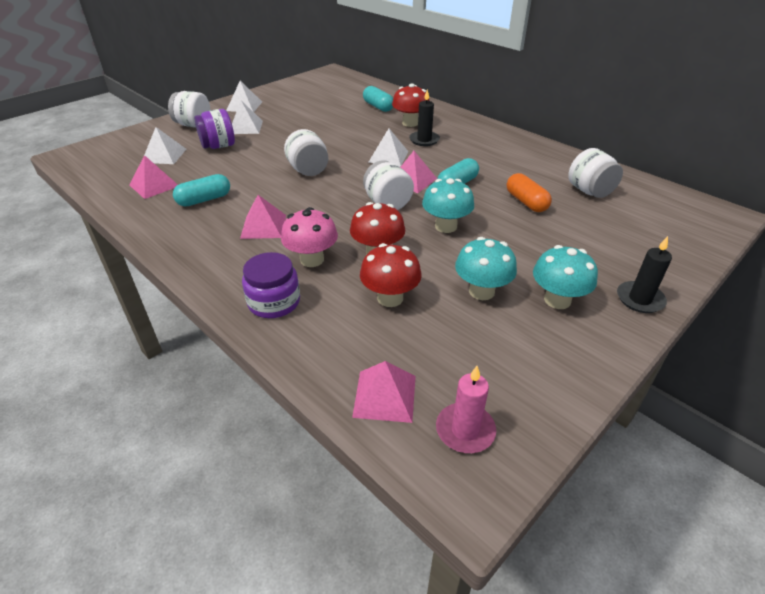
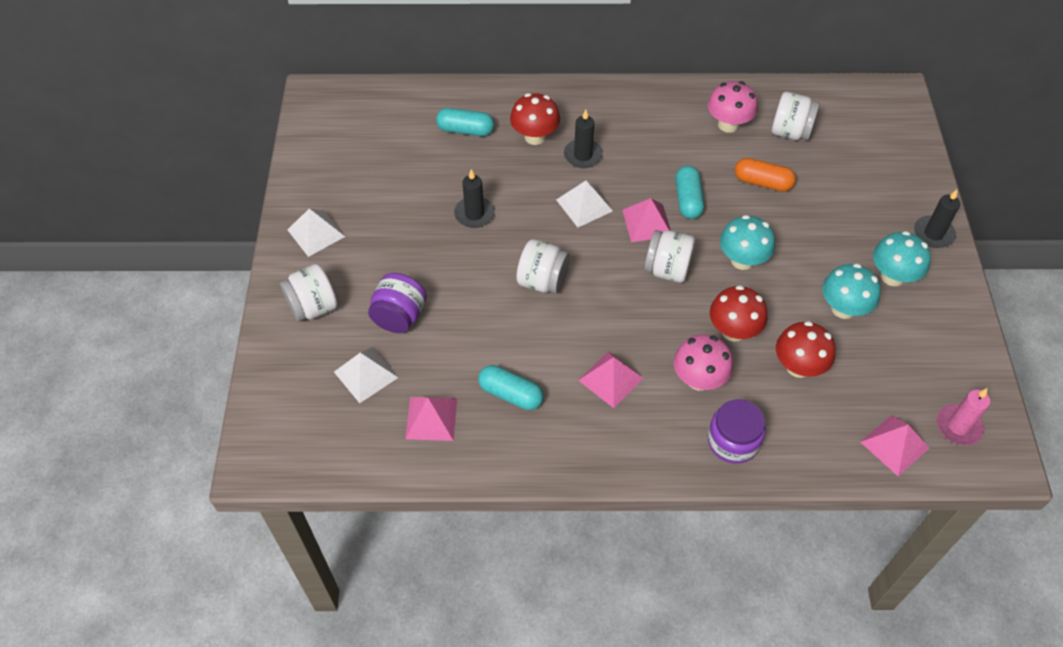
camera: 45 degrees left, 15 degrees up
turquoise capsule [173,174,230,206] -> turquoise capsule turned 75 degrees counterclockwise [478,365,543,410]
white pyramid [232,101,263,134] -> none
none -> black candle [454,169,495,228]
none -> pink mushroom [708,81,758,133]

